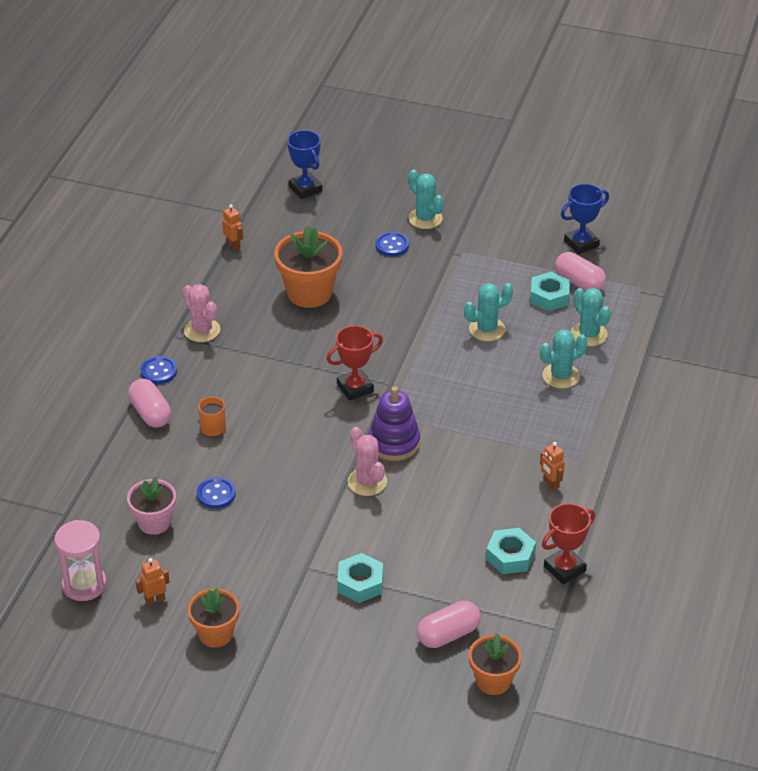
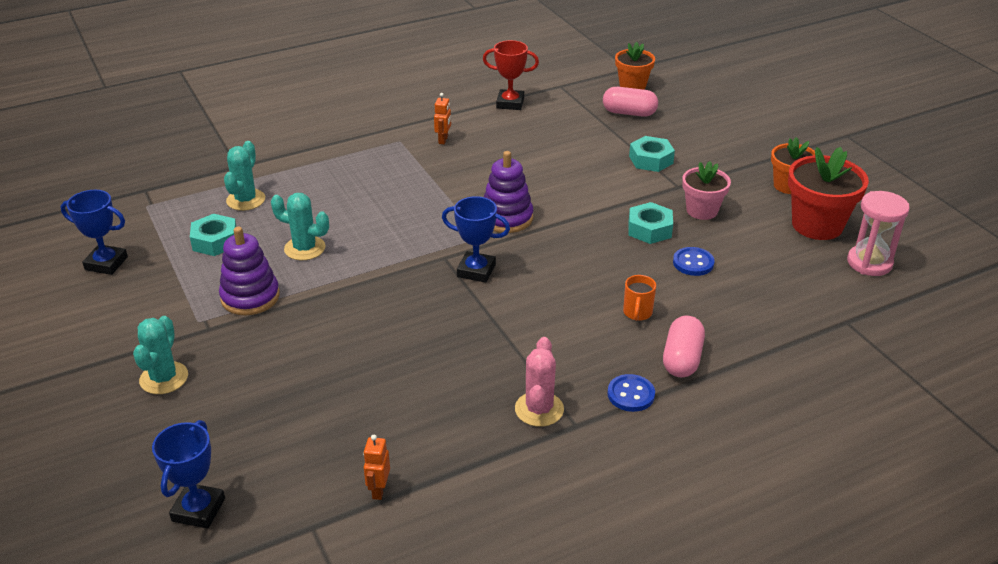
camera: 135 degrees left, 5 degrees down
pink flower pot [127,477,176,535] -> pink flower pot moved to [682,161,731,220]
orange robot [135,558,170,606] -> red flower pot [788,147,869,240]
orange flower pot [274,226,343,308] -> none
red trophy [327,325,383,401] -> blue trophy [442,196,510,283]
pink cactus [348,427,387,496] -> none
blue button [375,232,409,256] -> none
turquoise nut [486,528,536,574] -> turquoise nut moved to [629,202,673,244]
turquoise cactus [540,329,587,389] -> none
pink capsule [555,252,606,291] -> none
none -> purple stacking toy [219,227,280,315]

